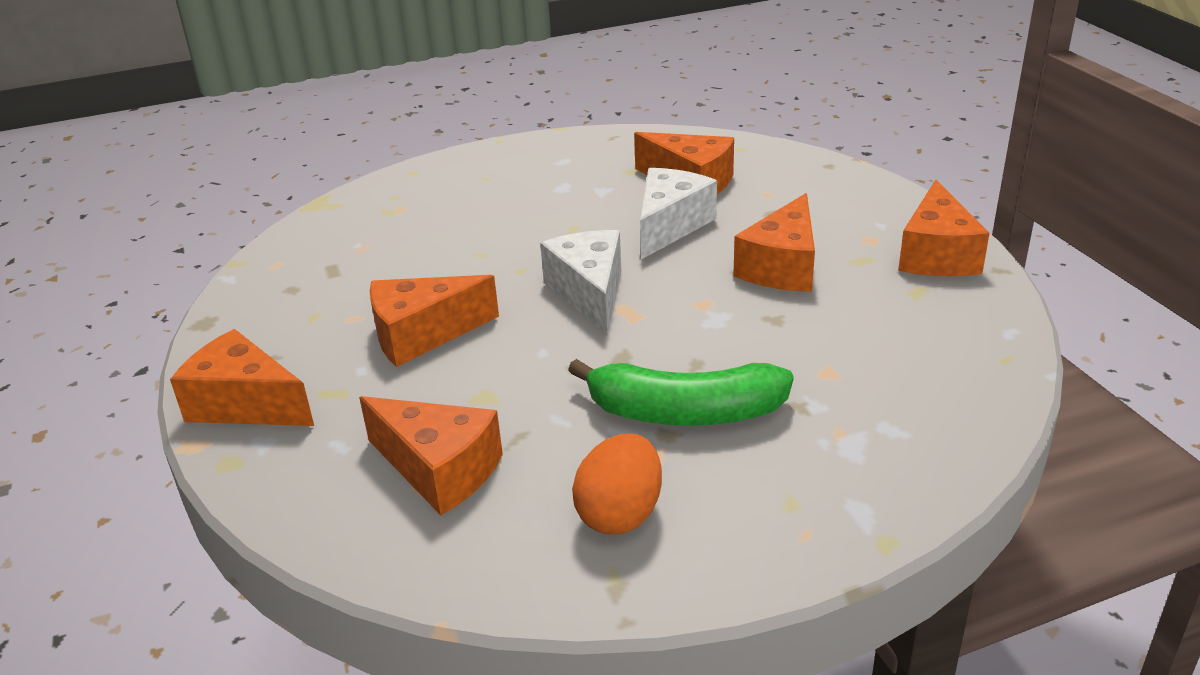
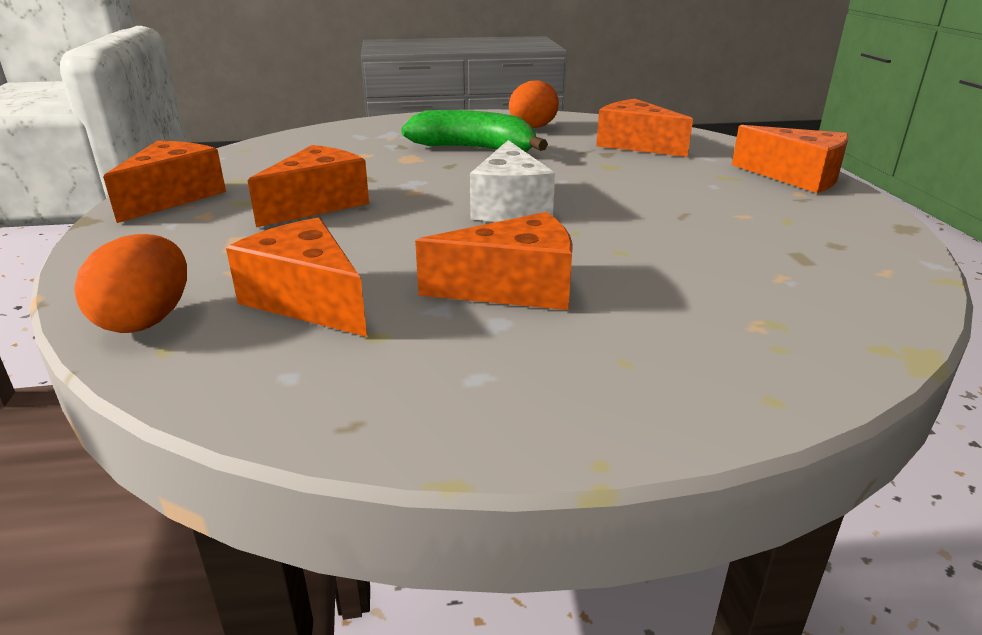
camera: 170 degrees left, 5 degrees down
orange cheese [370,275,499,367] -> orange cheese moved to [415,212,573,310]
white cheese [640,168,717,260] -> none
none -> orange egg [74,234,187,333]

